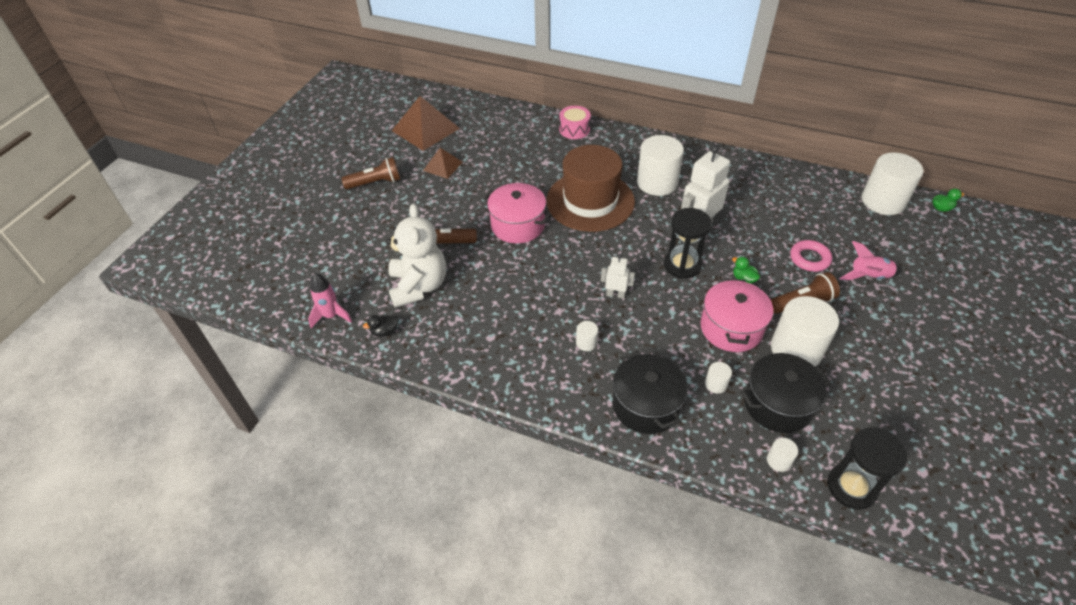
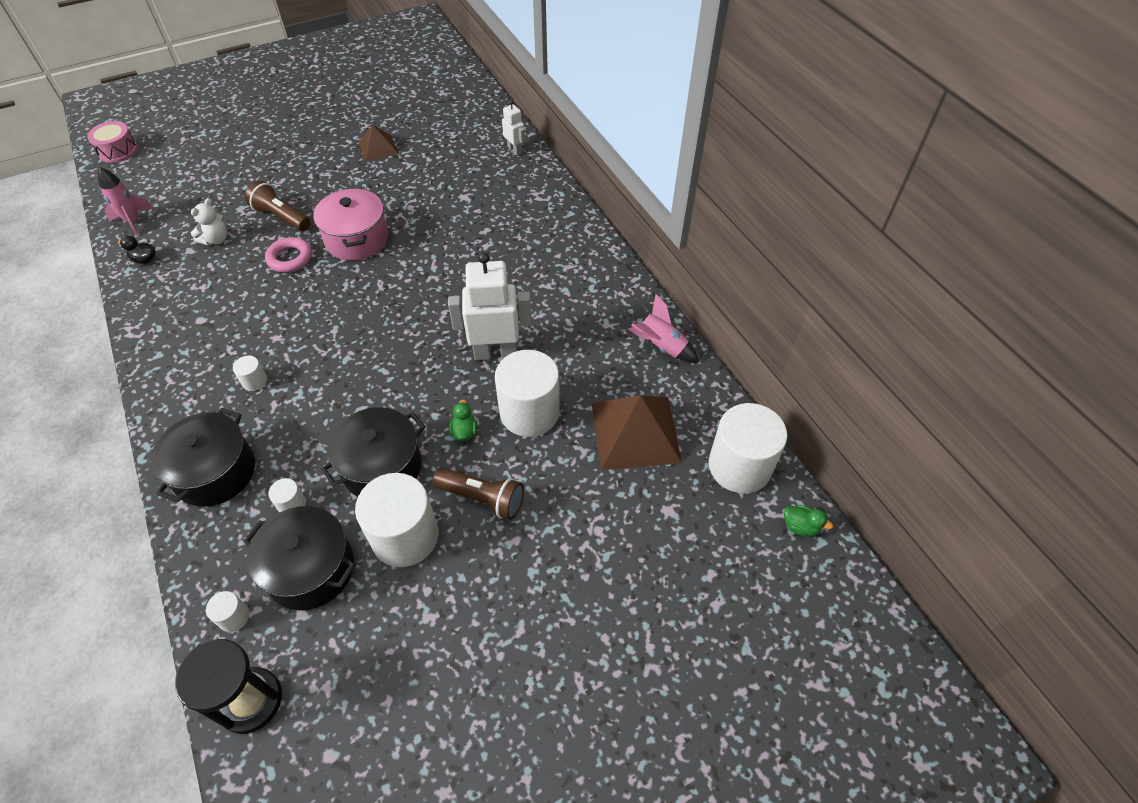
camera: 40 degrees right, 5 degrees up
brown flashlight [341,157,400,189] -> none
white teddy bear [386,204,446,308] -> white teddy bear [191,198,227,246], size x0.48
brown pyramid [392,96,460,151] -> brown pyramid moved to [592,395,682,470]
brown hat [546,145,635,232] -> none
pink drum [559,106,591,139] -> pink drum moved to [87,121,138,163]
white robot [601,254,635,299] -> white robot moved to [502,100,525,155]
white cylinder [637,135,684,196] -> white cylinder moved to [495,350,560,437]
black hourglass [664,208,712,279] -> none
pink pot [700,278,773,352] -> black pot [321,407,426,497]
pink ring [790,240,832,272] -> pink ring moved to [265,237,312,273]
pink rocket [839,241,902,280] -> pink rocket moved to [628,294,699,362]

